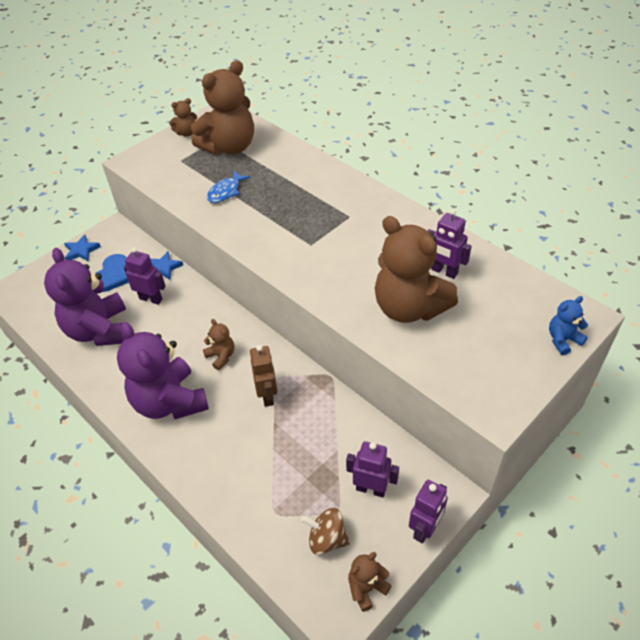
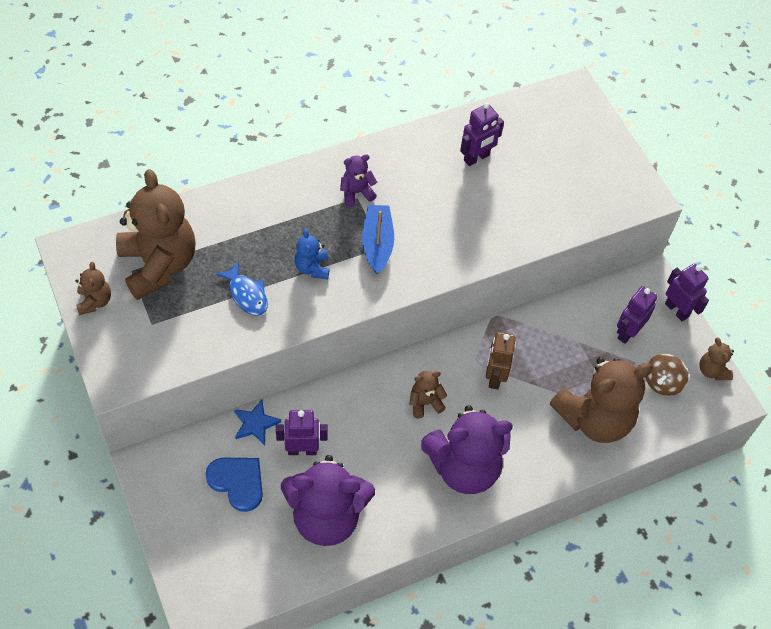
camera: 75 degrees left, 10 degrees up
blue star [64,235,101,262] -> none
purple robot [124,247,166,305] -> purple robot turned 45 degrees clockwise [276,410,328,455]
brown robot [250,345,278,407] -> brown robot turned 90 degrees counterclockwise [486,332,516,389]
brown teddy bear [375,216,458,323] -> brown teddy bear moved to [550,357,653,443]
blue teddy bear [549,296,588,355] -> blue teddy bear moved to [295,229,329,279]
none -> purple teddy bear [340,154,377,206]
none -> blue boat [362,205,394,274]

